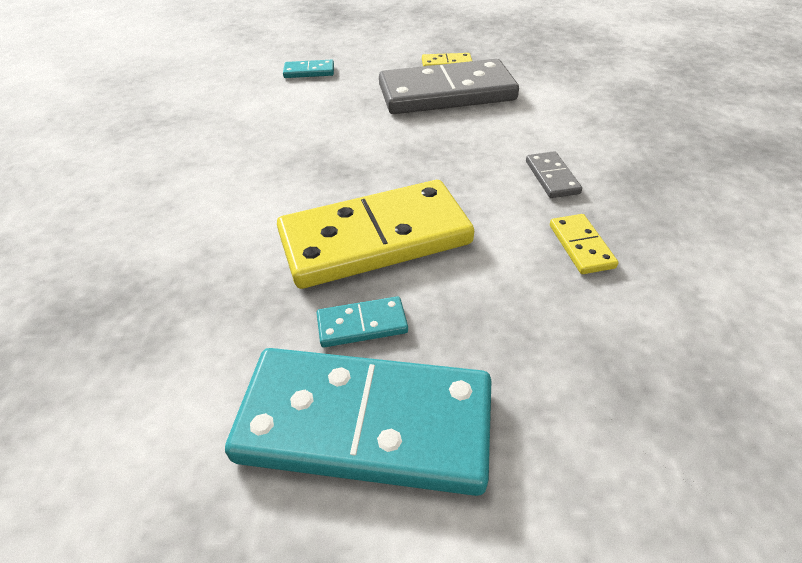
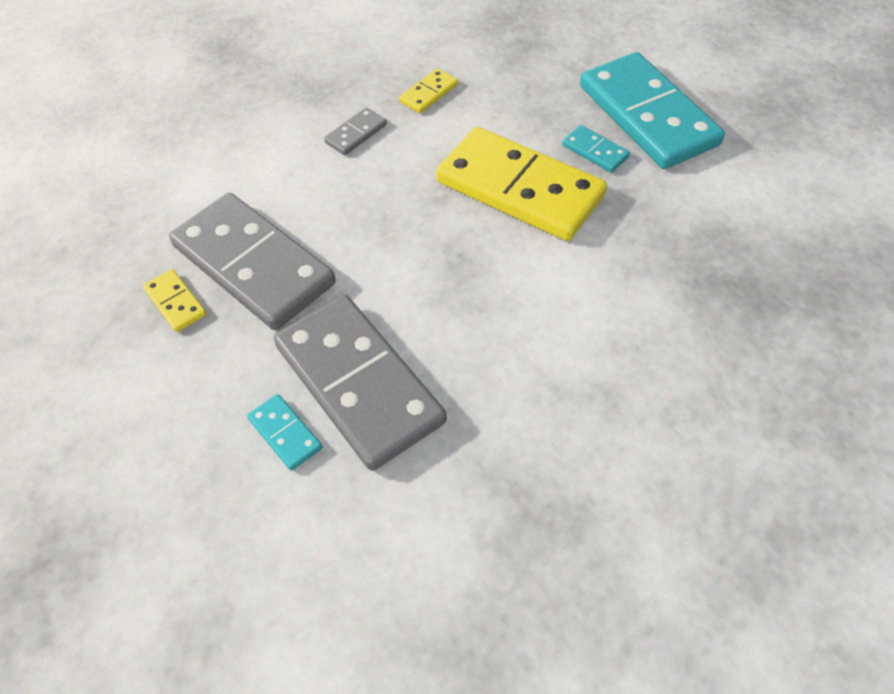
camera: 125 degrees left, 10 degrees up
none -> grey domino [274,295,447,471]

